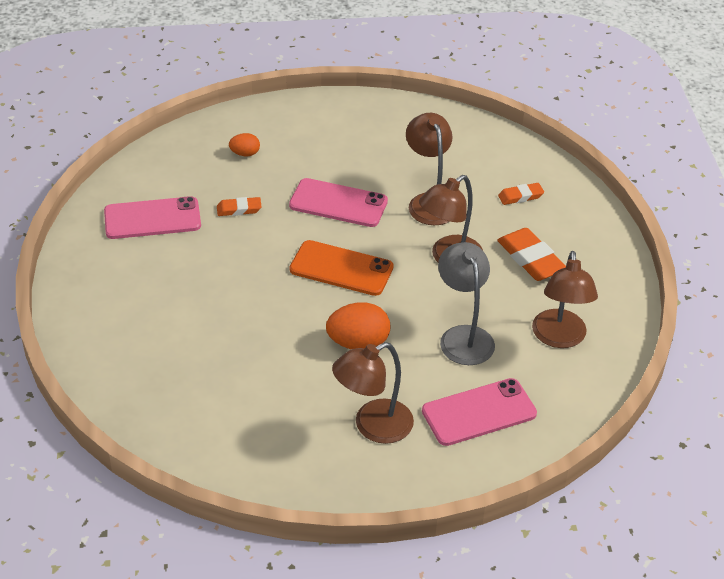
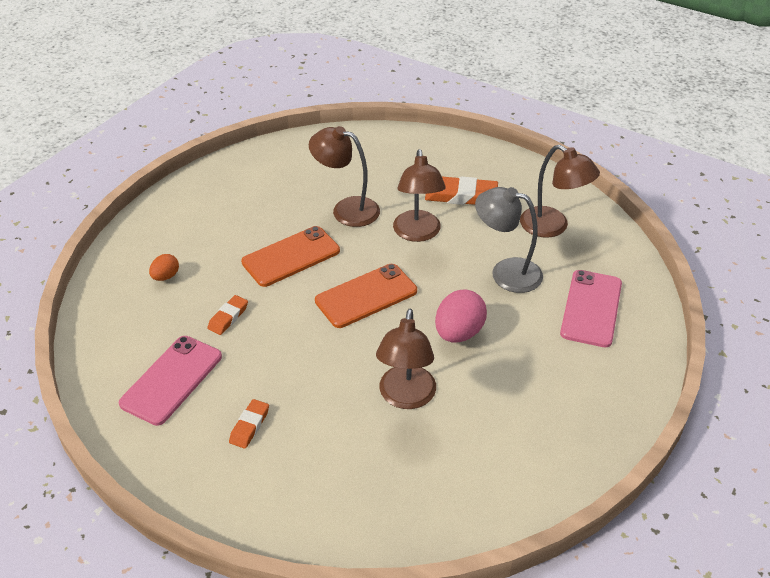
camera: 50 degrees left, 0 degrees up
pink phone [289,178,388,227] -> orange phone [241,226,340,287]
orange egg [326,302,390,349] -> pink egg [435,290,487,343]
brown lamp [332,342,414,444] -> brown lamp moved to [376,309,436,409]
orange eraser [498,183,544,205] -> orange eraser moved to [229,399,269,449]

